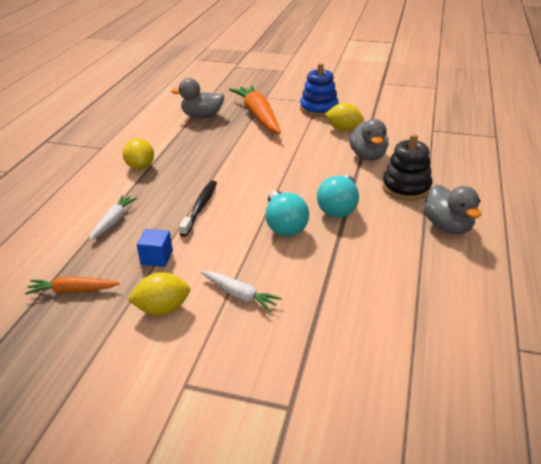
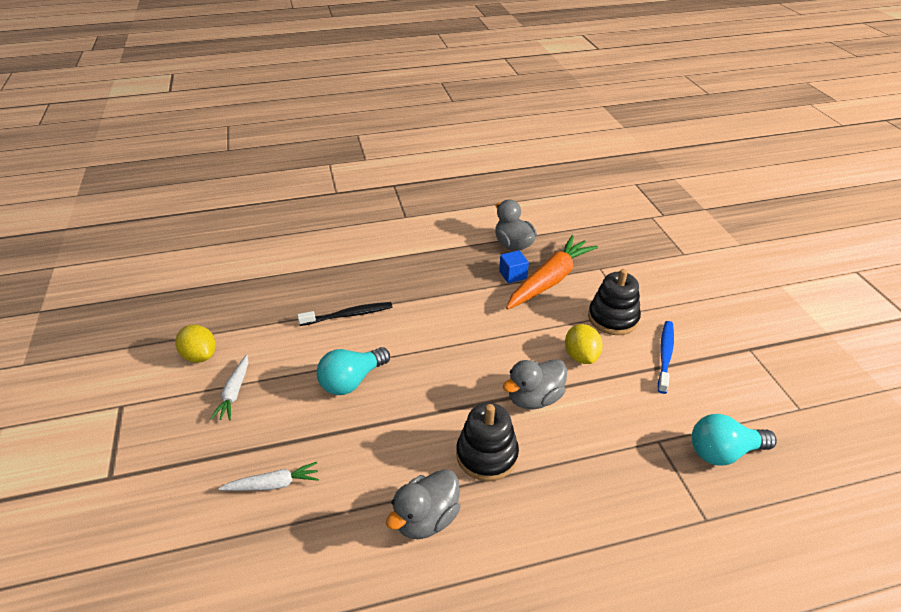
camera: 60 degrees right, 5 degrees up
orange carrot [25,276,120,295] -> none
white carrot [90,195,137,241] -> white carrot moved to [218,462,319,491]
yellow lemon [123,138,154,170] -> none
blue cube [137,229,173,267] -> blue cube moved to [499,250,529,283]
blue stacking toy [300,63,339,117] -> black stacking toy [588,269,641,335]
turquoise light bulb [317,175,359,218] -> turquoise light bulb moved to [691,414,777,466]
none -> blue toothbrush [658,321,674,394]

